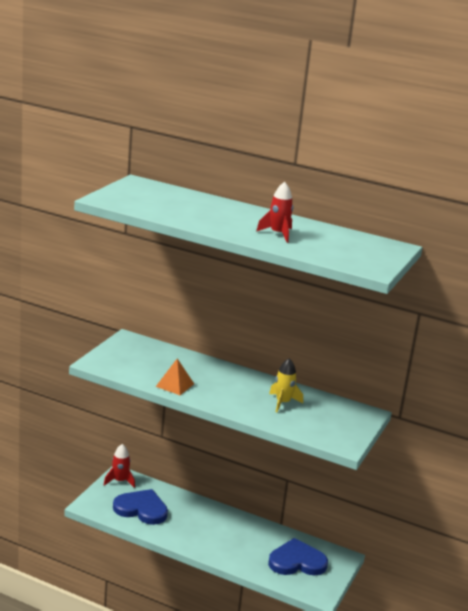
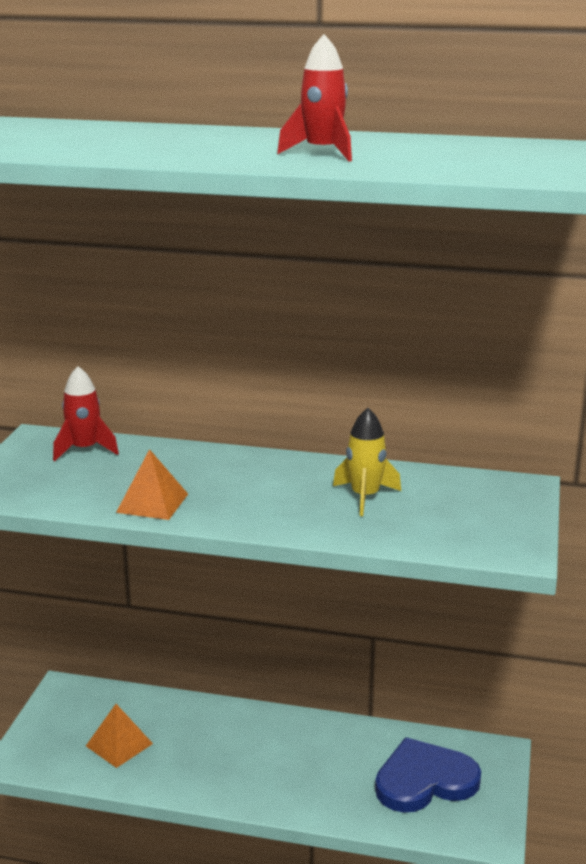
camera: 10 degrees left, 0 degrees up
red rocket [104,444,135,488] -> red rocket moved to [53,366,119,461]
blue heart [113,489,168,525] -> orange pyramid [86,704,153,768]

